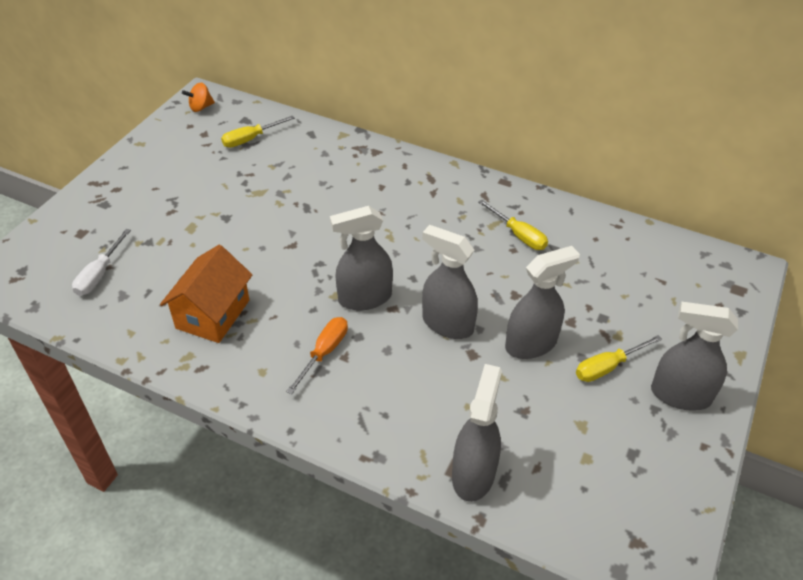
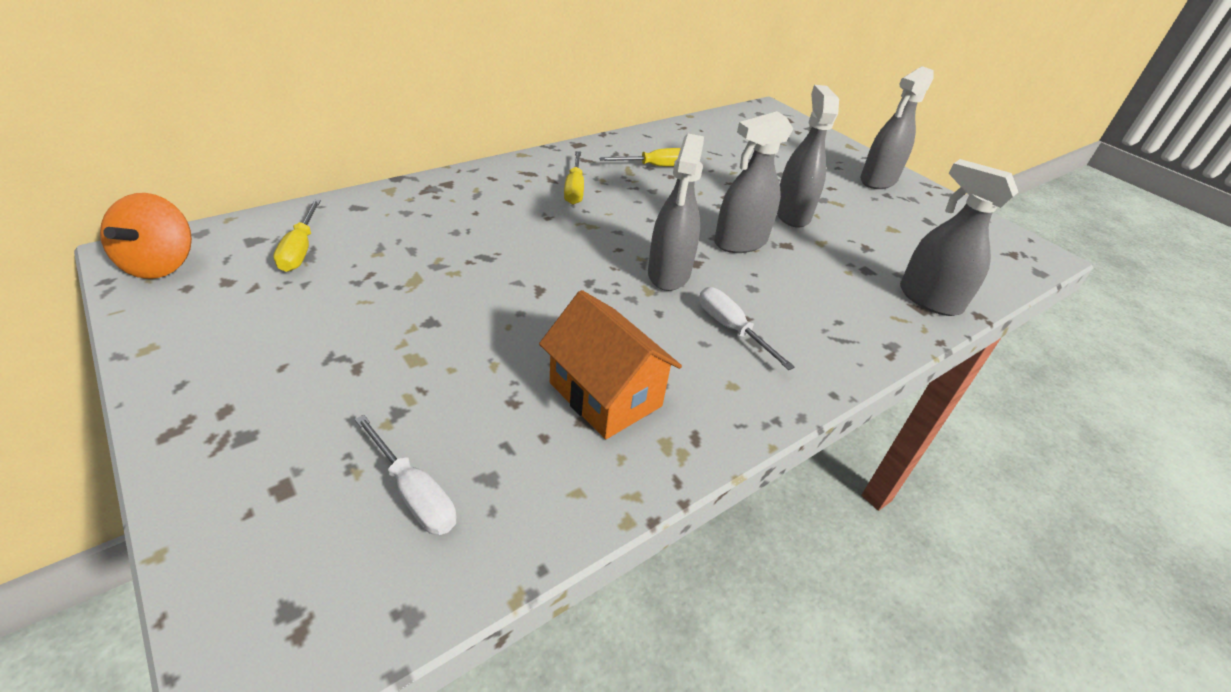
camera: 65 degrees left, 5 degrees down
orange spinning top [182,83,215,112] -> orange spinning top [100,193,192,279], size x1.64
orange screwdriver [286,317,348,394] -> white screwdriver [699,287,795,370]
yellow screwdriver [576,335,662,382] -> yellow screwdriver moved to [564,151,584,205]

